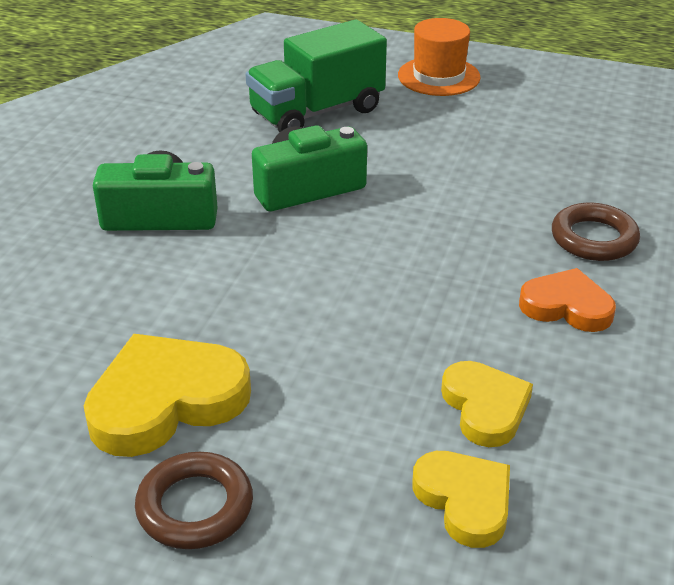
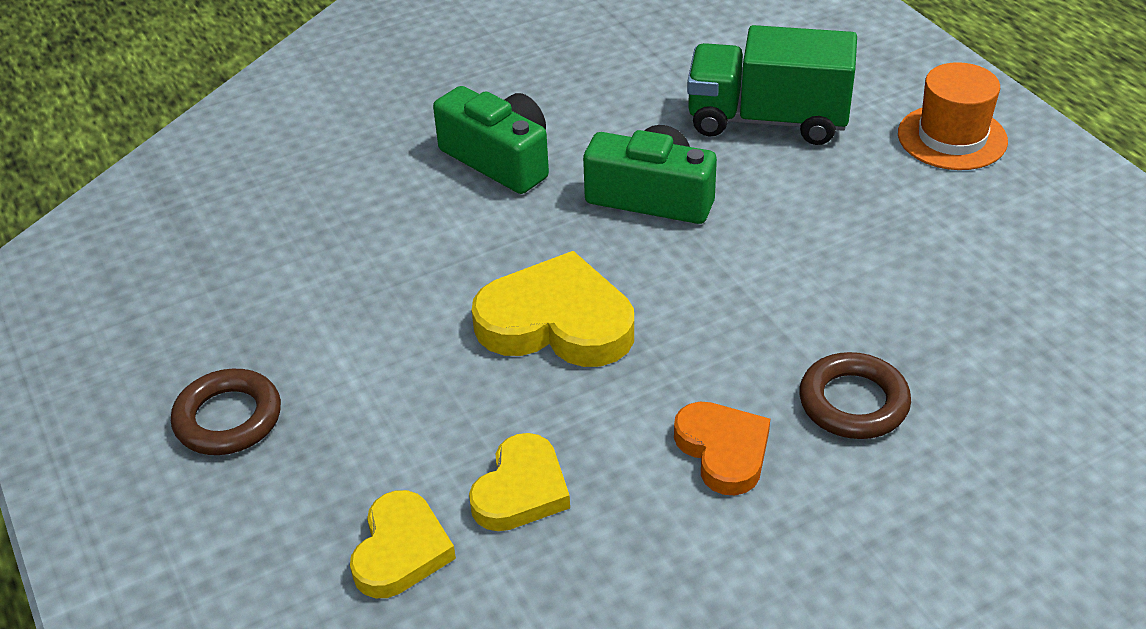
camera: 45 degrees right, 5 degrees up
yellow heart [84,334,251,457] -> yellow heart moved to [472,251,634,367]

